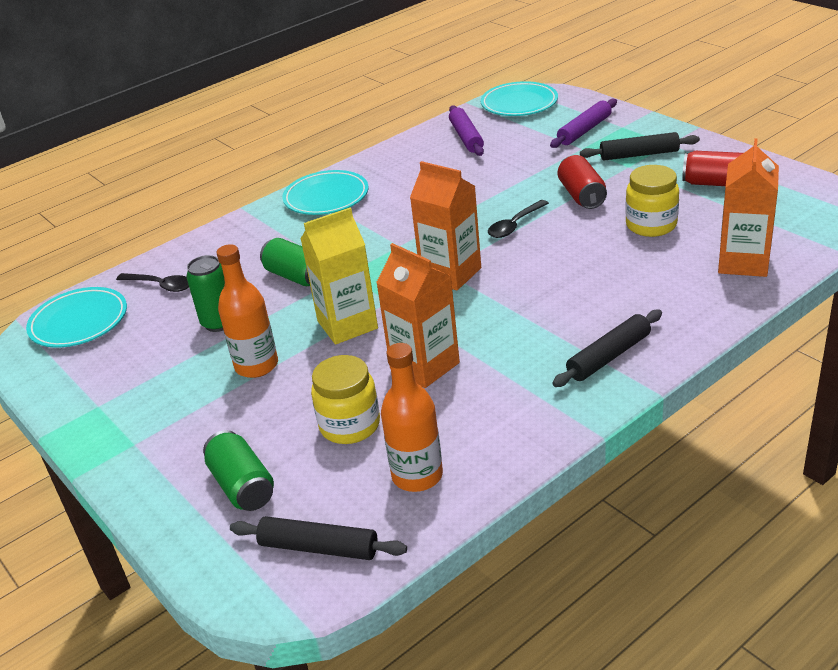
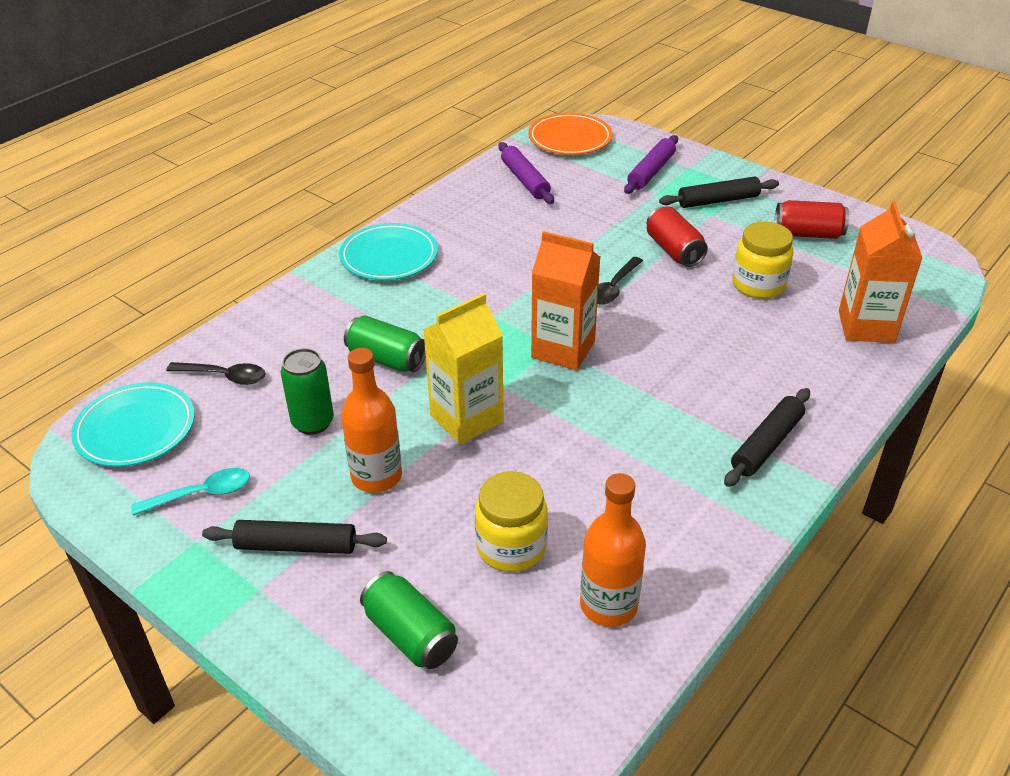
camera: 15 degrees left, 5 degrees up
black rolling pin [230,516,407,560] -> black rolling pin moved to [202,520,387,554]
orange carton [376,243,460,388] -> none
turquoise plate [481,81,558,116] -> orange plate [528,113,612,155]
none -> turquoise spoon [131,468,250,516]

